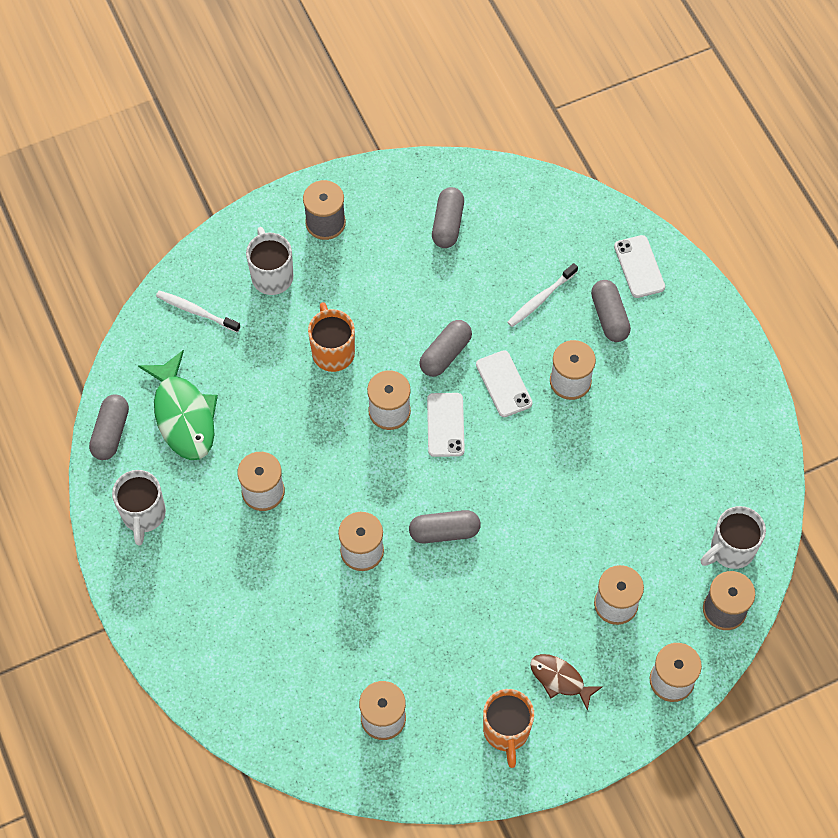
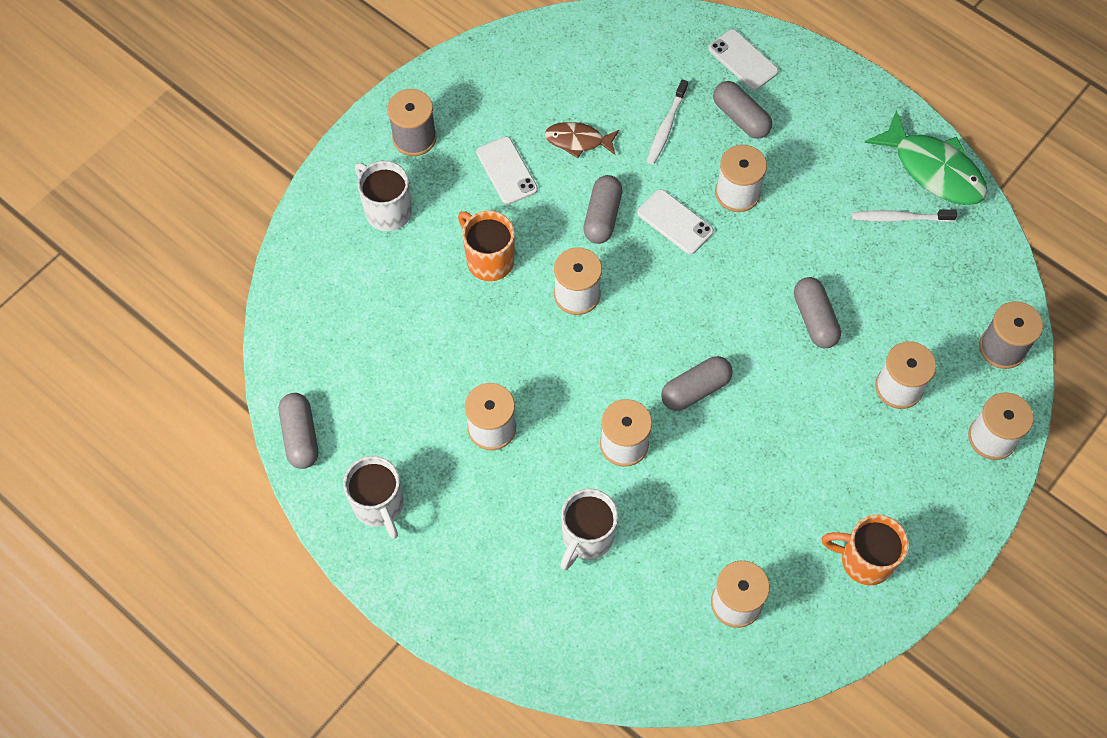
camera: 25 degrees left, 0 degrees up
green fish [138,350,218,460] -> green fish moved to [865,110,988,205]
white toothbrush [156,290,241,332] -> white toothbrush moved to [852,210,957,222]
white phone [427,393,465,457] -> white phone moved to [476,137,538,205]
grey capsule [432,187,464,248] -> grey capsule moved to [794,277,841,348]
orange mug [483,689,534,768] -> orange mug turned 135 degrees clockwise [822,514,909,585]
brown fish [530,654,603,711] -> brown fish moved to [545,122,619,158]
white mug [701,506,766,569] -> white mug moved to [560,488,618,570]

